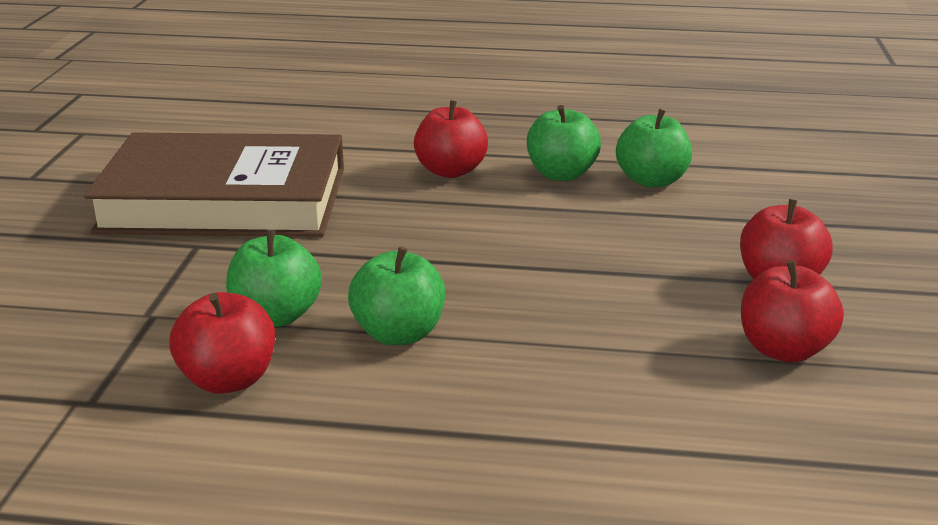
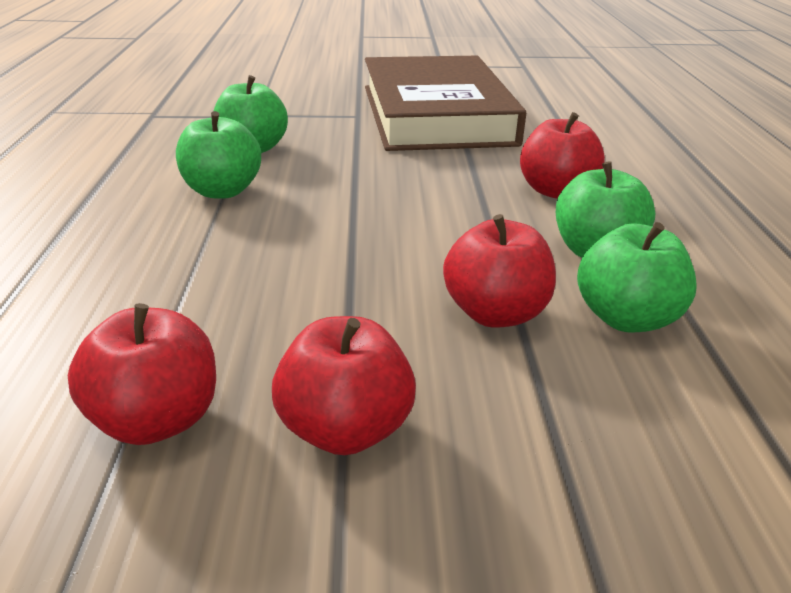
camera: 80 degrees right, 5 degrees up
red apple [169,292,275,394] -> red apple moved to [443,214,556,328]

